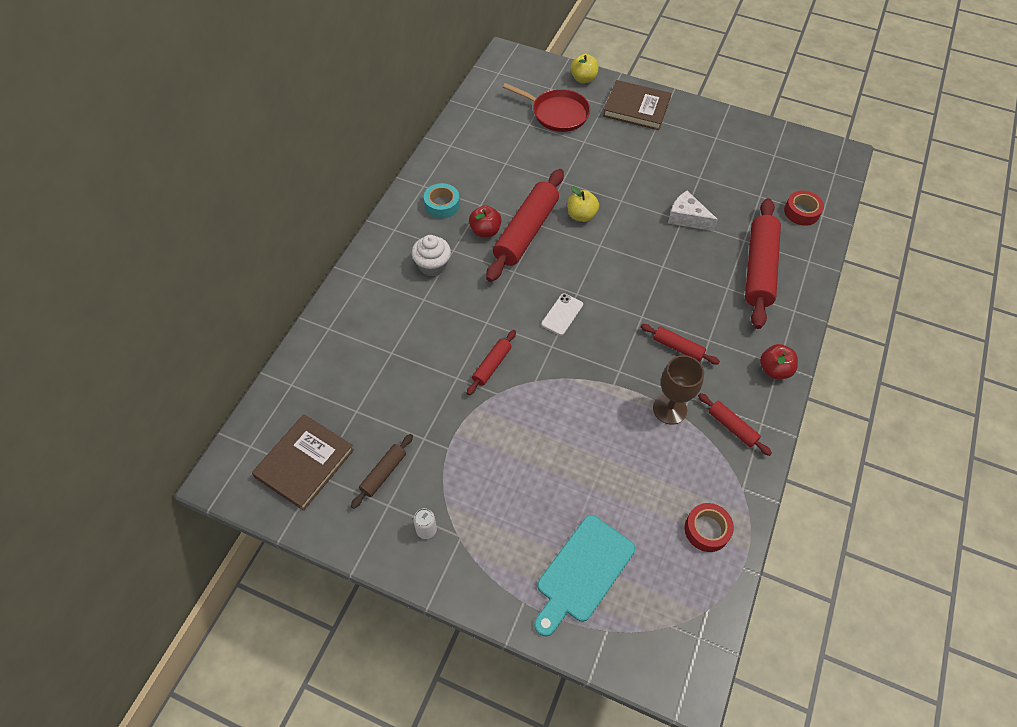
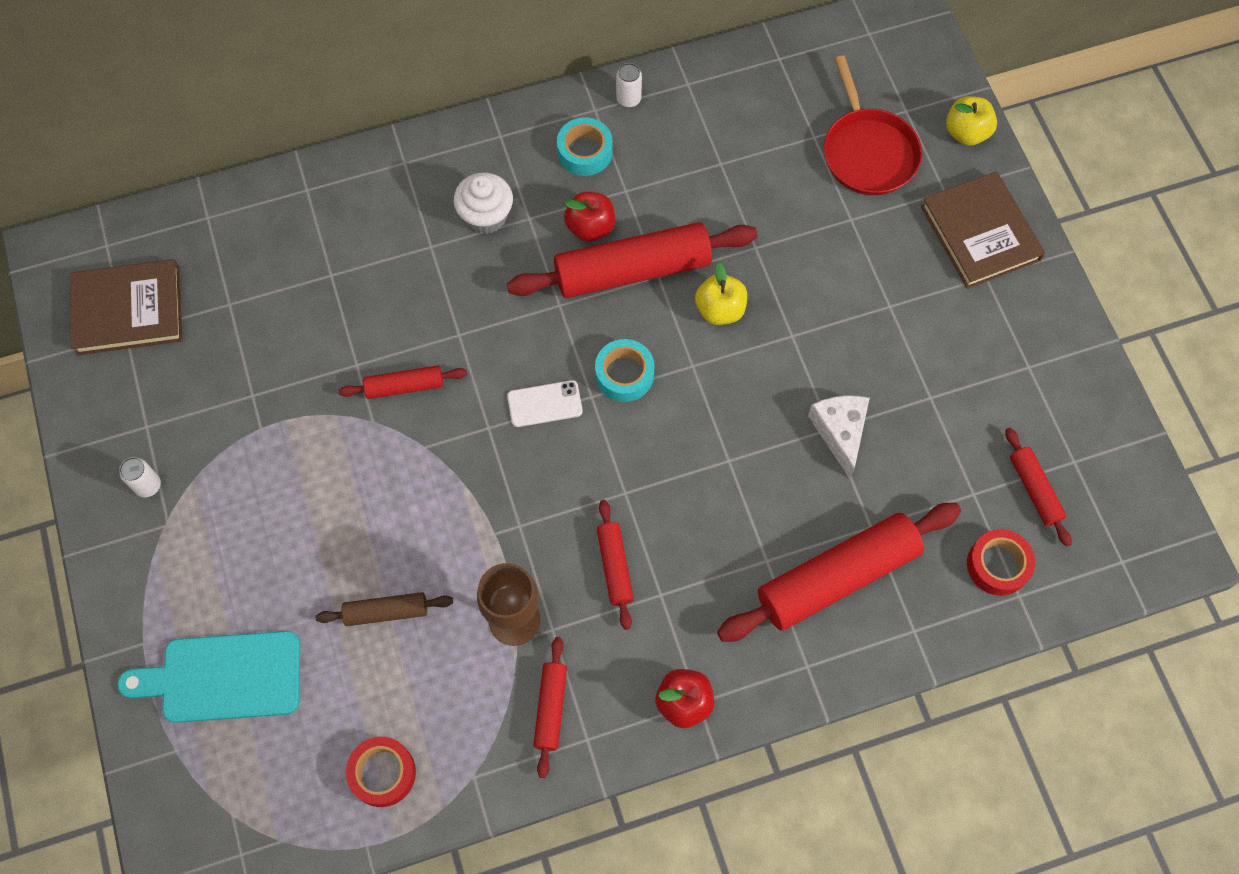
camera: 50 degrees right, 10 degrees up
brown rolling pin [351,434,413,509] -> brown rolling pin moved to [315,592,453,626]
none -> turquoise tape [595,339,655,402]
none -> white can [616,63,642,108]
none -> red rolling pin [1005,428,1071,547]

